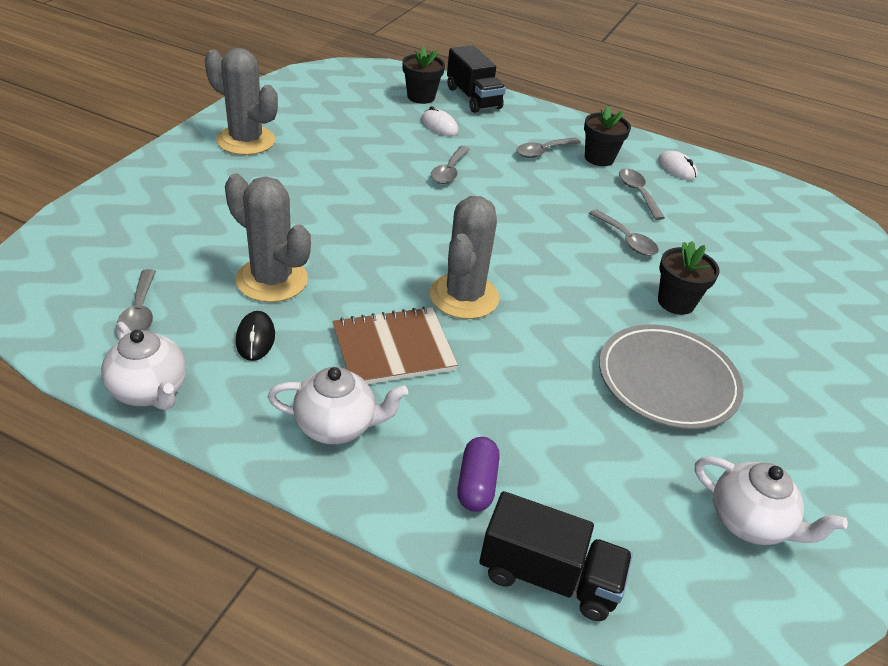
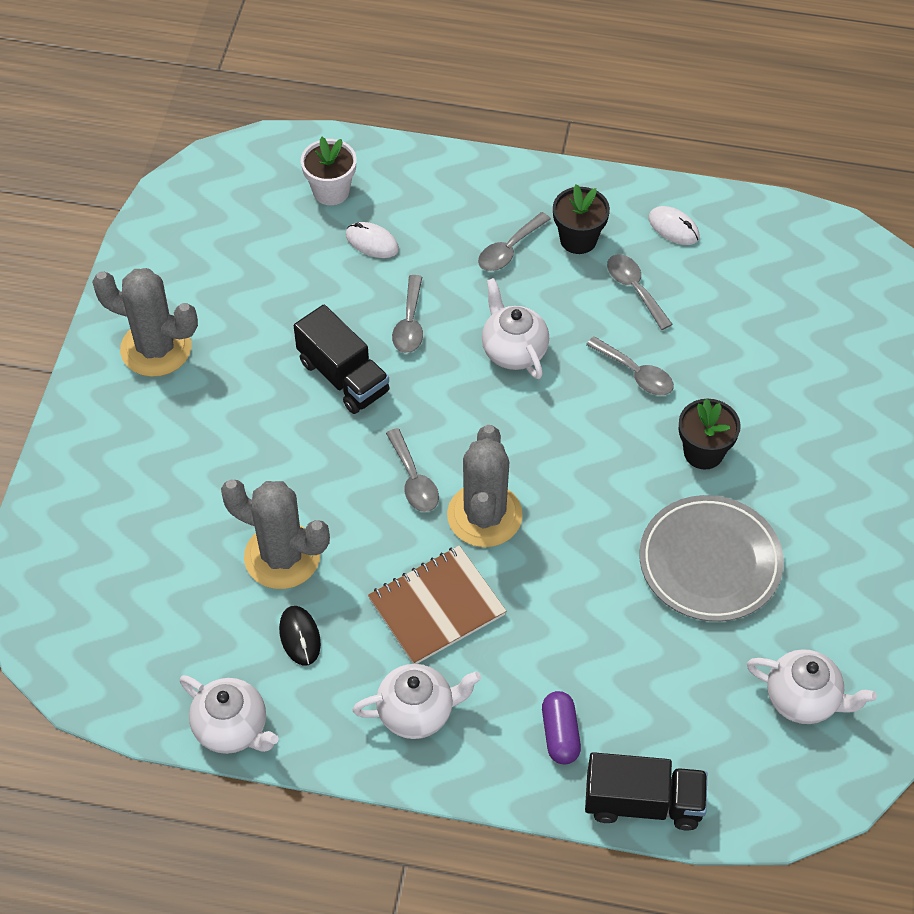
camera: 10 degrees left, 15 degrees up
grey spoon [117,269,156,332] -> grey spoon moved to [386,428,439,512]
black flower pot [402,47,445,104] -> white flower pot [301,137,357,205]
black truck [447,45,506,113] -> black truck moved to [294,305,390,414]
none -> white teapot [482,278,549,379]

